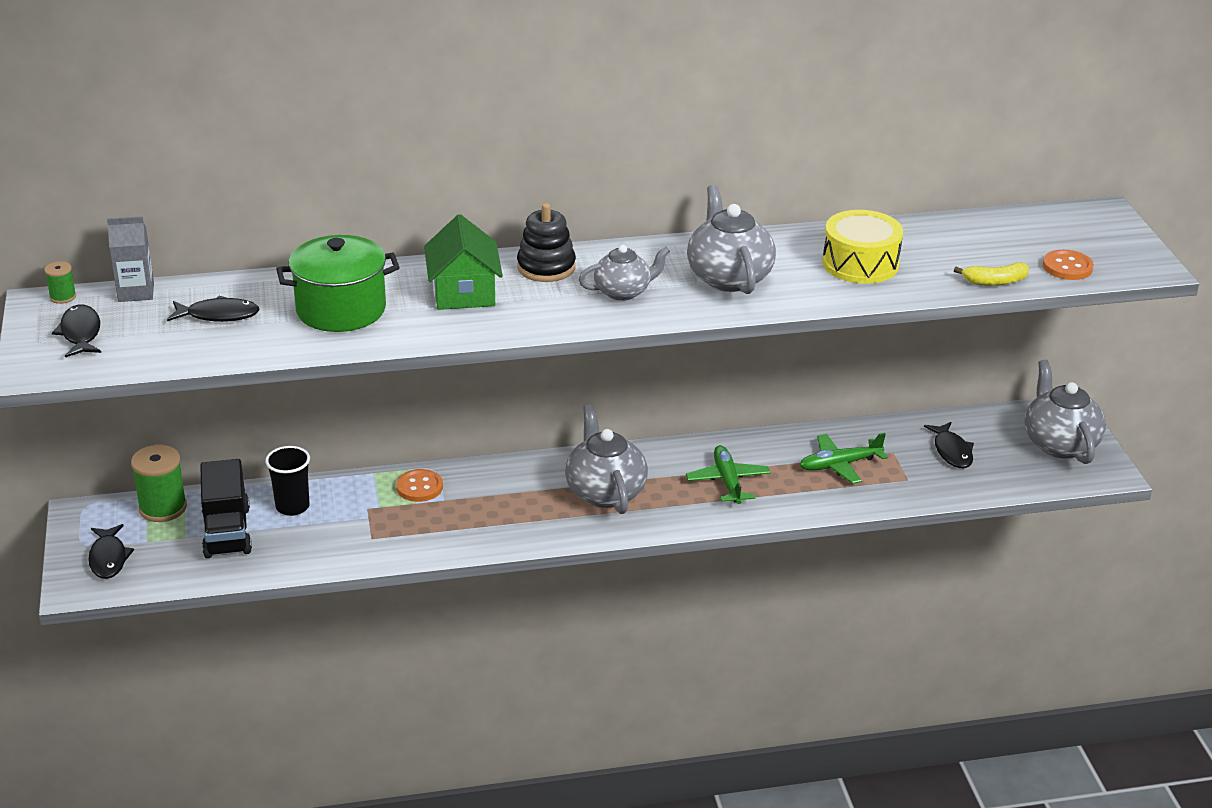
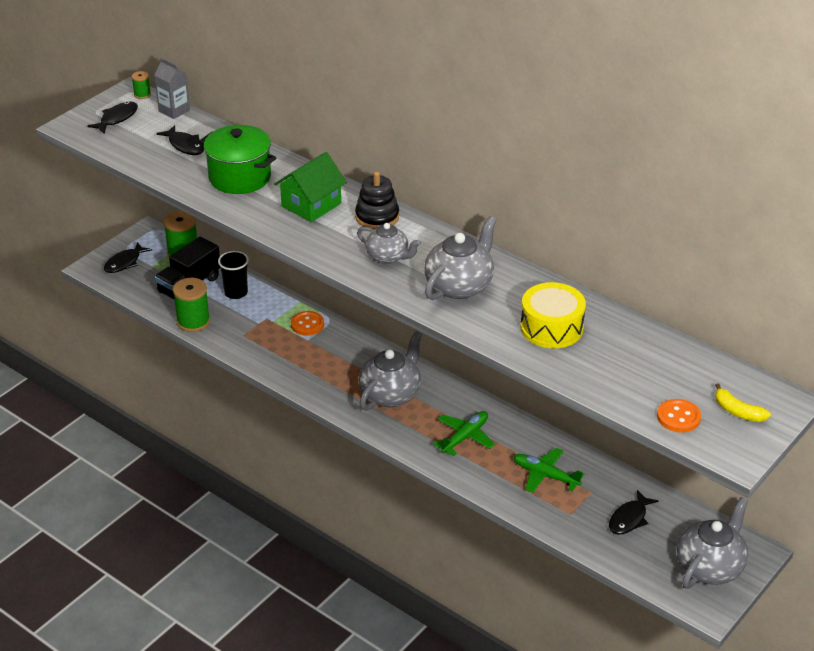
camera: 50 degrees right, 5 degrees up
yellow banana [954,262,1029,286] -> yellow banana moved to [715,383,771,422]
none -> green spool [173,278,210,332]

